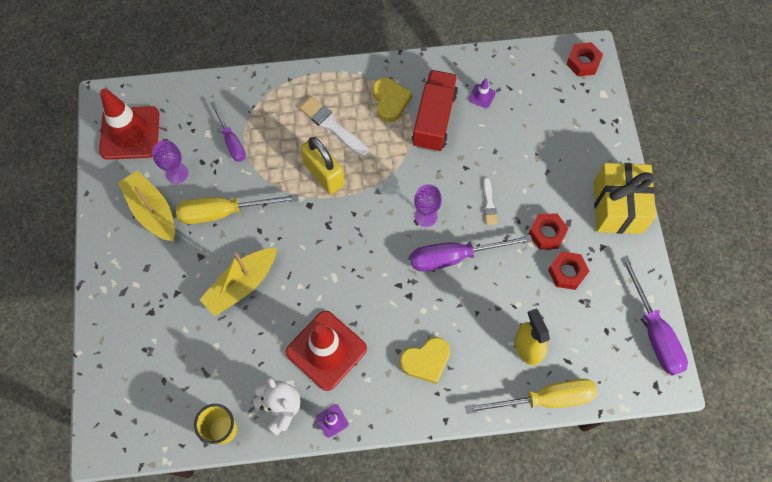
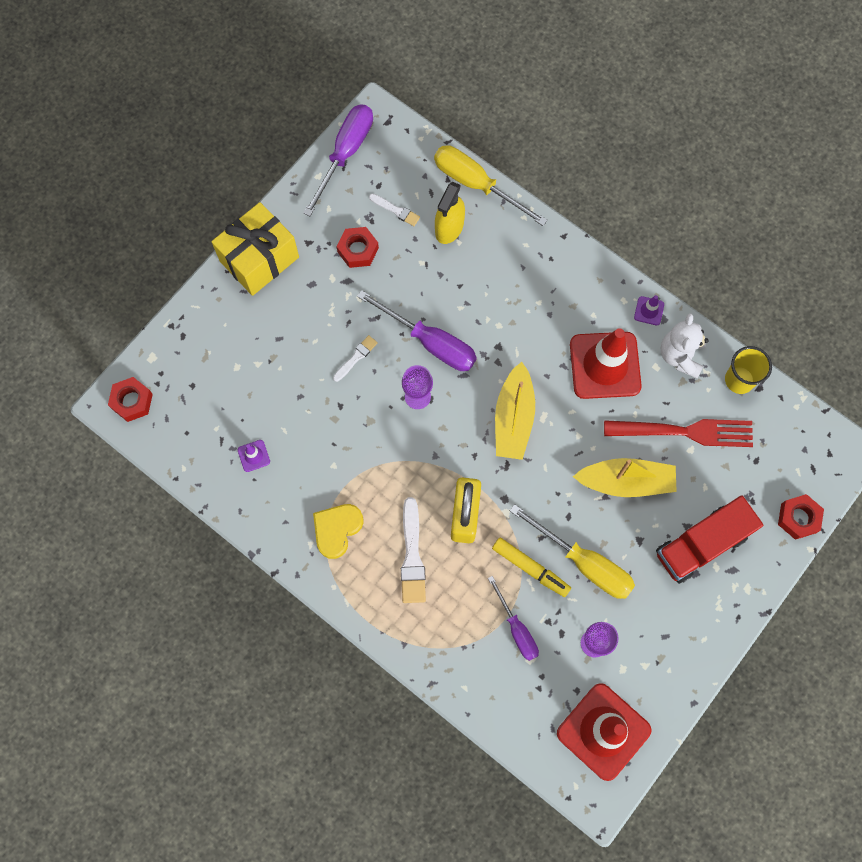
camera: 135 degrees left, 5 degrees up
yellow boat [118,170,175,242] -> yellow boat moved to [495,362,535,460]
purple screwdriver [210,101,246,162] -> purple screwdriver turned 135 degrees clockwise [488,576,539,661]
yellow heart [400,337,450,384] -> none
red truck [412,70,458,152] -> red truck moved to [656,495,763,584]
red nut [528,213,569,249] -> red nut moved to [778,494,824,540]
none -> white brush [369,194,420,226]
none -> yellow marker [492,538,571,597]
none -> red fork [604,419,753,447]

